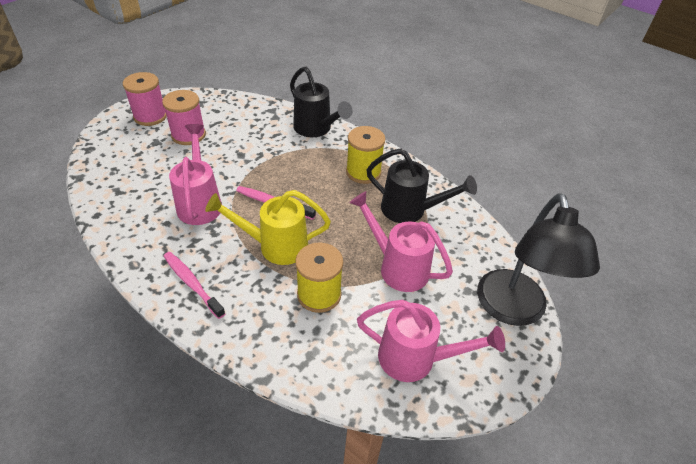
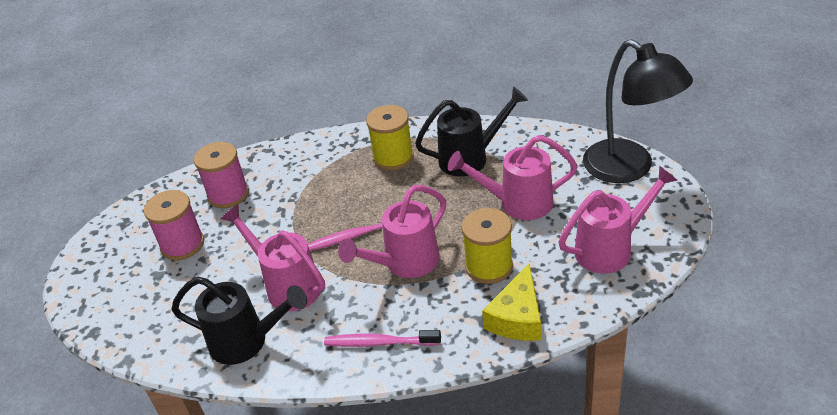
camera: 35 degrees left, 5 degrees down
pink spool [123,72,167,126] -> pink spool moved to [194,142,249,208]
yellow watering can [205,190,331,265] -> pink watering can [338,185,446,278]
black watering can [290,67,353,137] -> black watering can moved to [171,277,307,365]
none -> yellow cheese [482,264,541,341]

